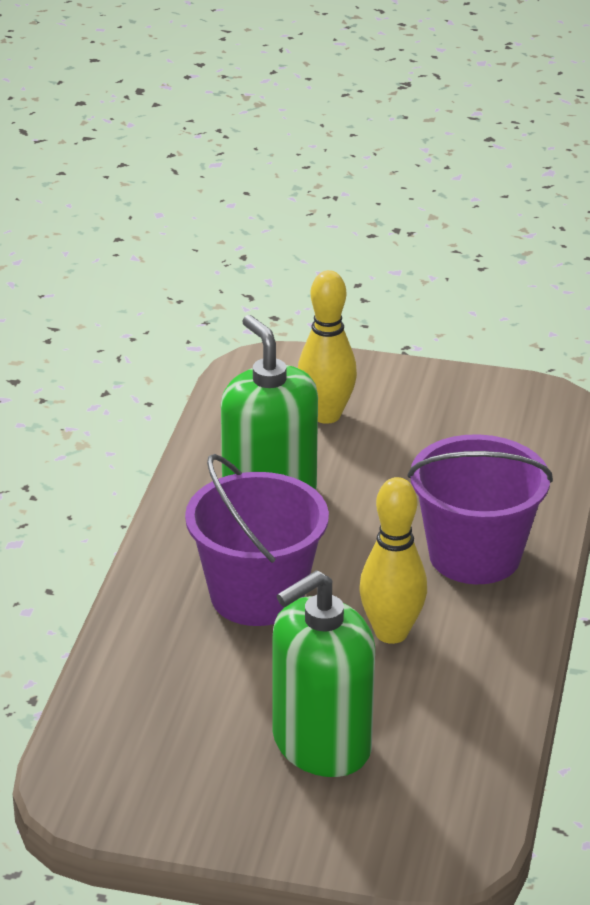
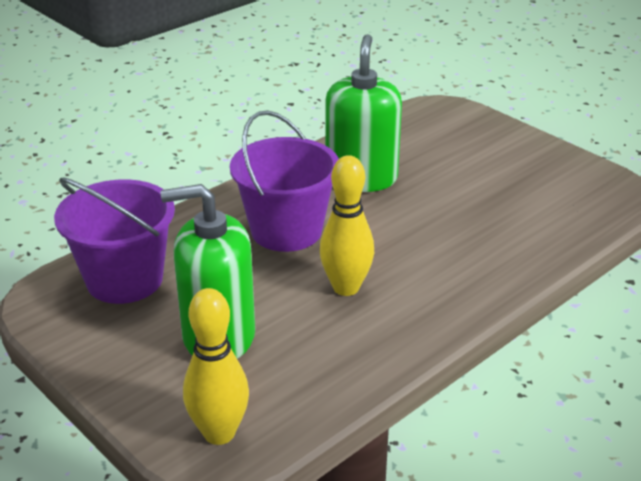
camera: 35 degrees right, 0 degrees up
yellow bowling pin [298,270,357,424] -> yellow bowling pin moved to [183,288,249,445]
purple bucket [408,434,553,584] -> purple bucket moved to [54,178,175,304]

